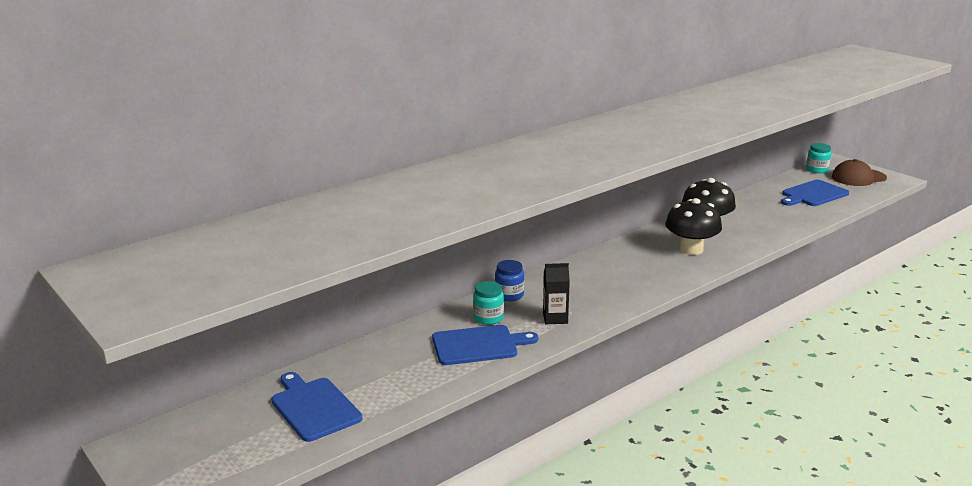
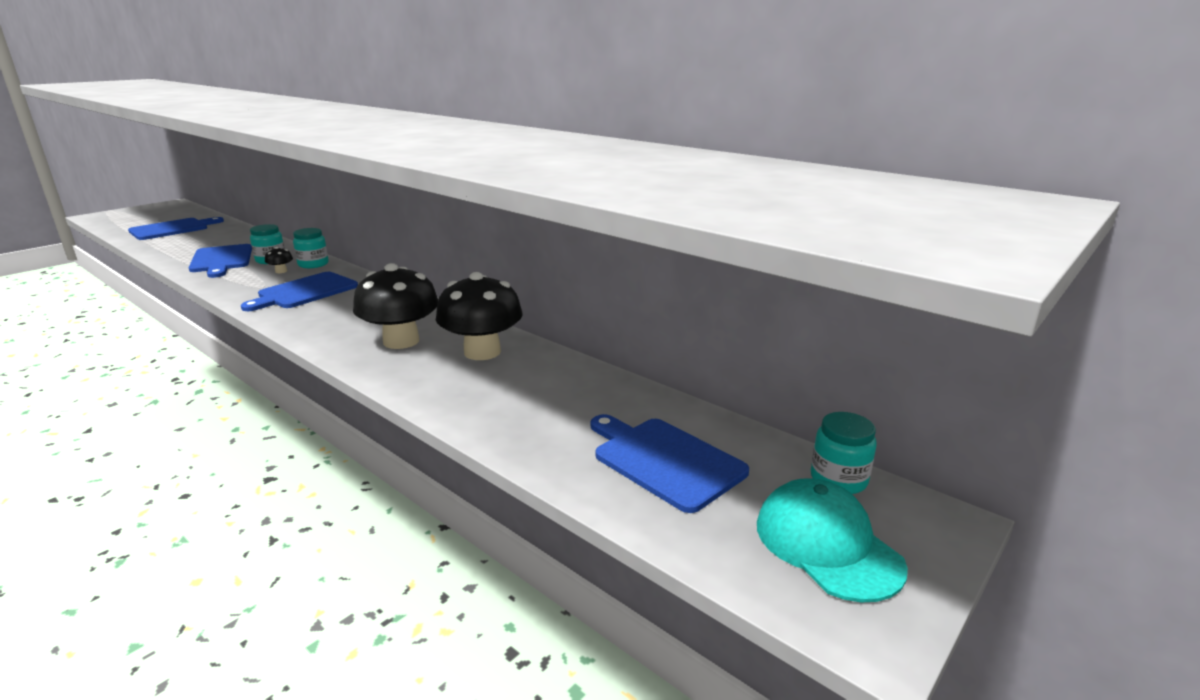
camera: 80 degrees right, 0 degrees up
blue jar [495,260,524,301] -> turquoise jar [293,228,329,268]
black carton [543,263,570,324] -> none
brown cap [832,159,887,186] -> turquoise cap [757,478,908,602]
none -> blue cutting board [241,272,358,311]
none -> black mushroom [265,246,293,273]

